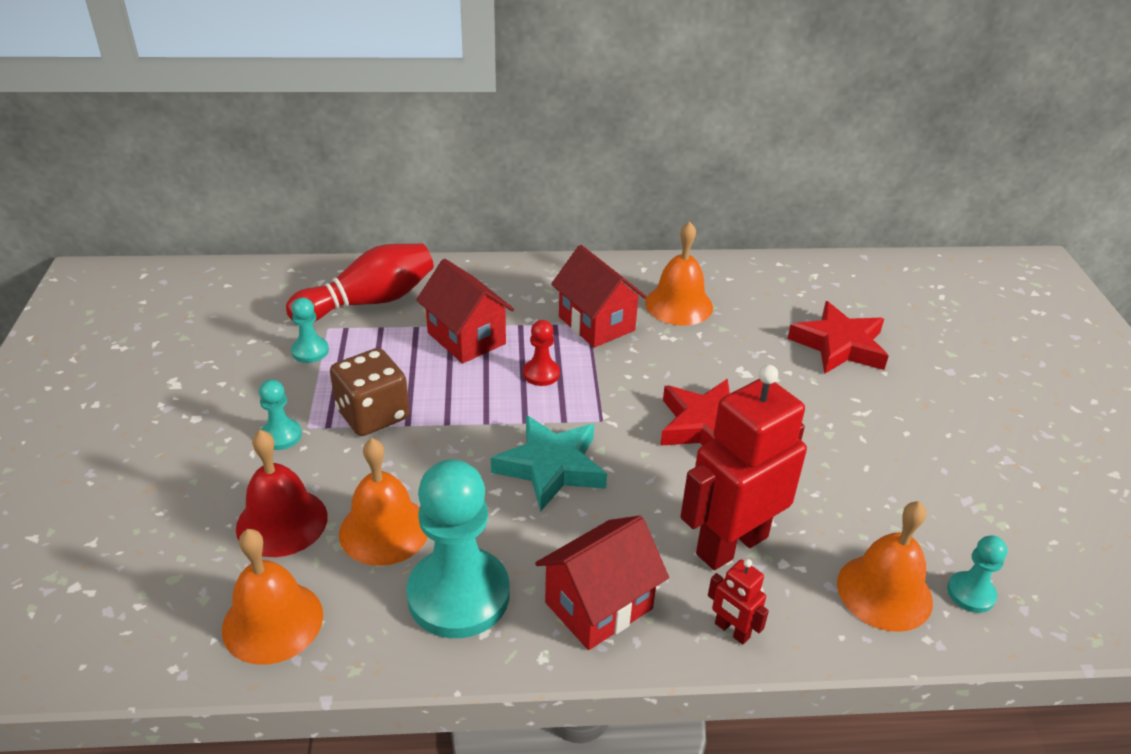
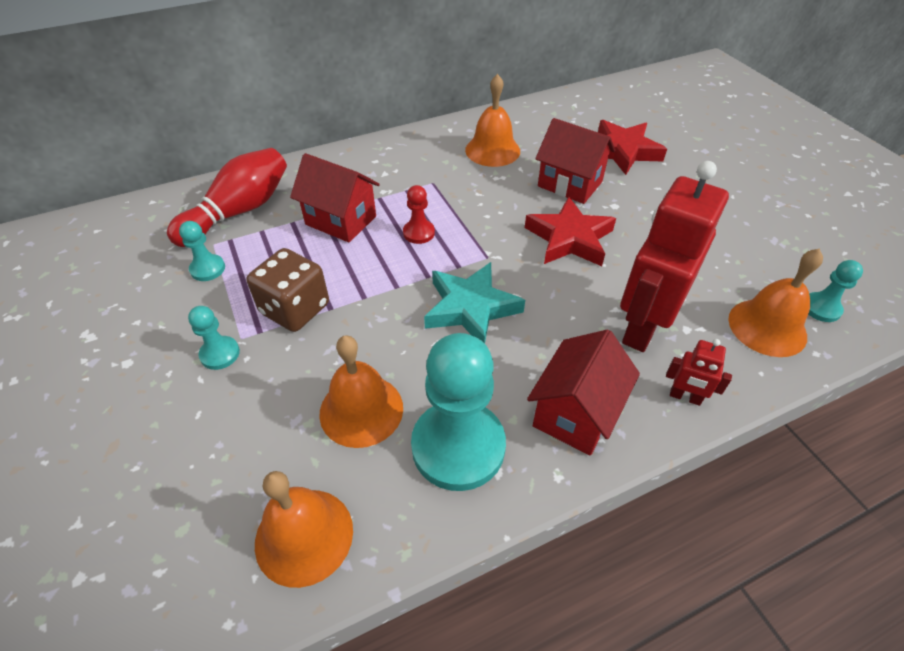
camera: 20 degrees left, 10 degrees up
red bell [236,430,328,557] -> none
red house [551,245,647,348] -> red house moved to [535,118,615,204]

